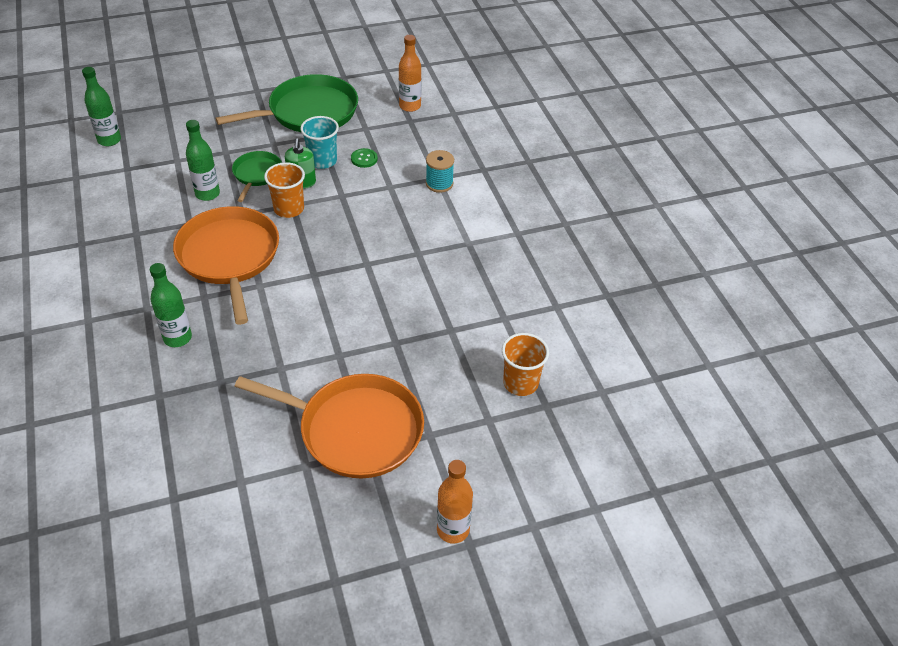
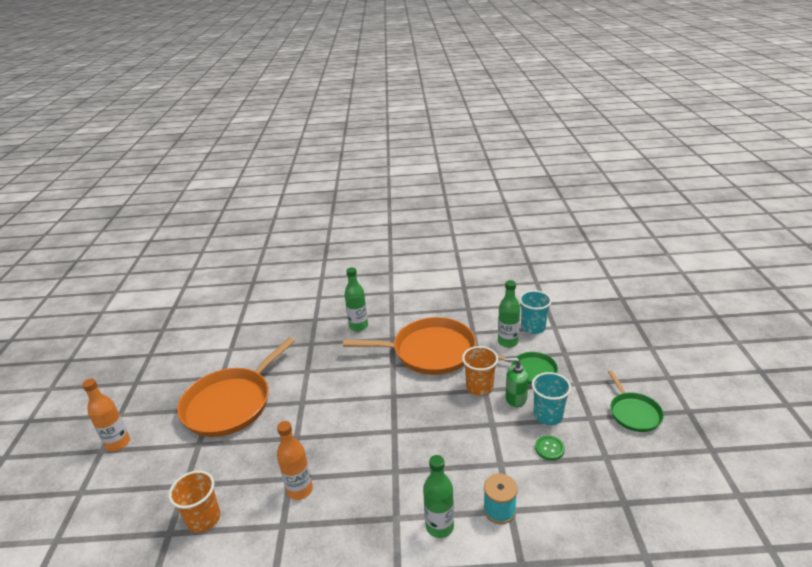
camera: 110 degrees right, 15 degrees down
green bottle [82,67,121,146] -> green bottle moved to [423,455,454,538]
green pan [215,74,358,132] -> green pan [608,371,664,432], size x0.52
orange bottle [399,35,421,112] -> orange bottle moved to [277,421,313,500]
none -> turquoise cup [519,290,552,334]

